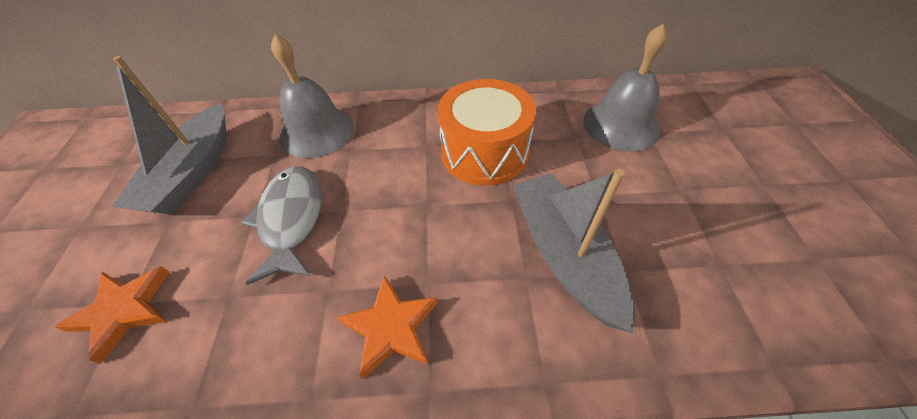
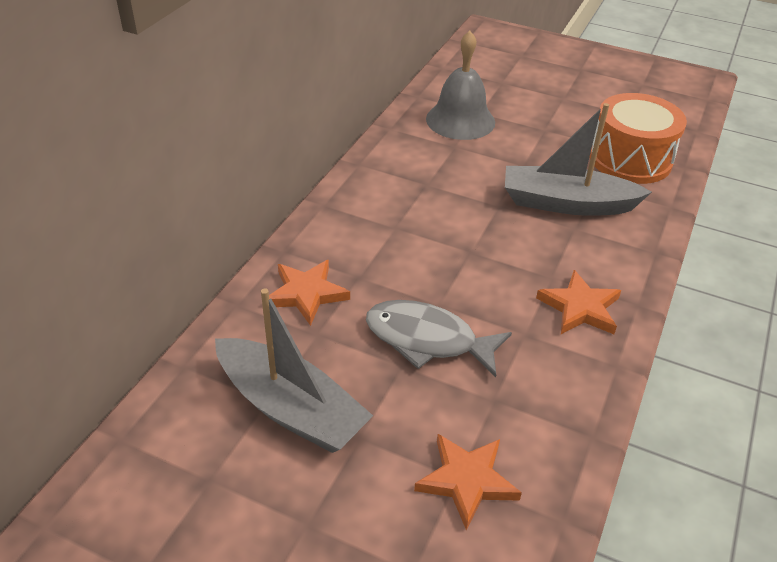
camera: 65 degrees left, 10 degrees down
grey bell [271,34,354,158] -> orange star [269,260,350,326]
orange drum [438,79,536,186] -> orange drum moved to [590,93,687,184]

